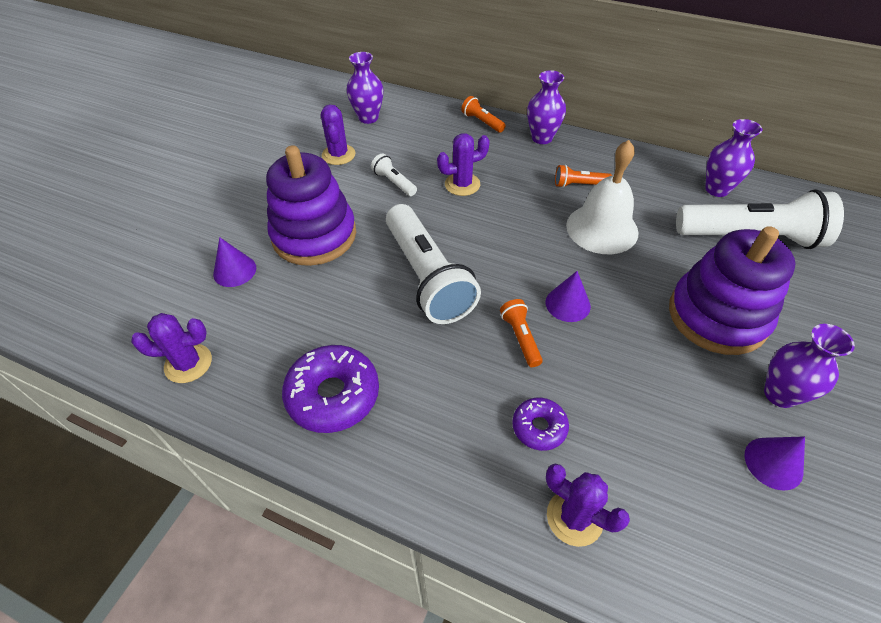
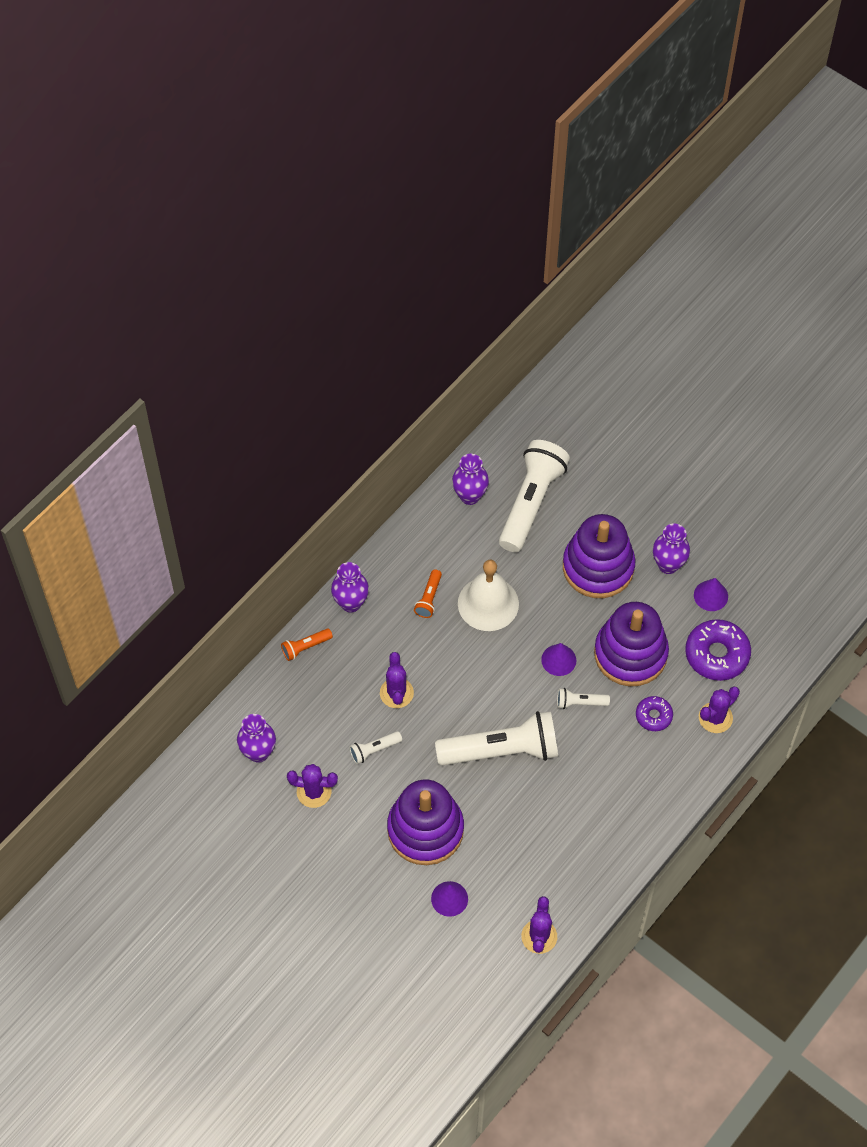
camera: 75 degrees left, 10 degrees up
purple donut [282,345,379,433] -> purple donut moved to [685,619,751,681]
orange flashlight [500,299,543,367] -> white flashlight [557,688,610,709]
none -> purple stacking toy [594,602,669,686]

